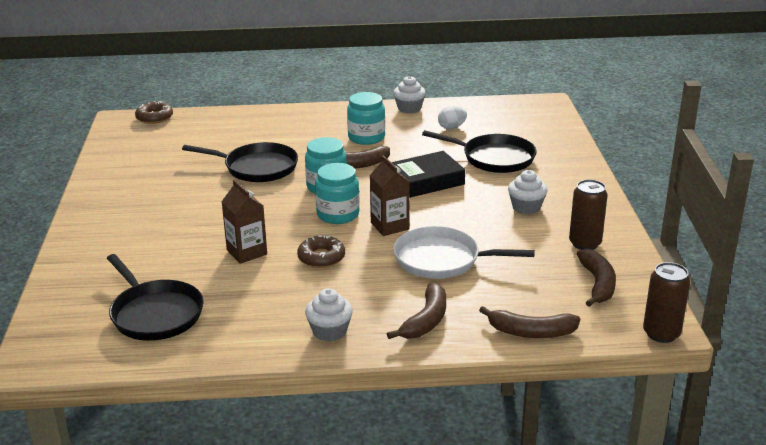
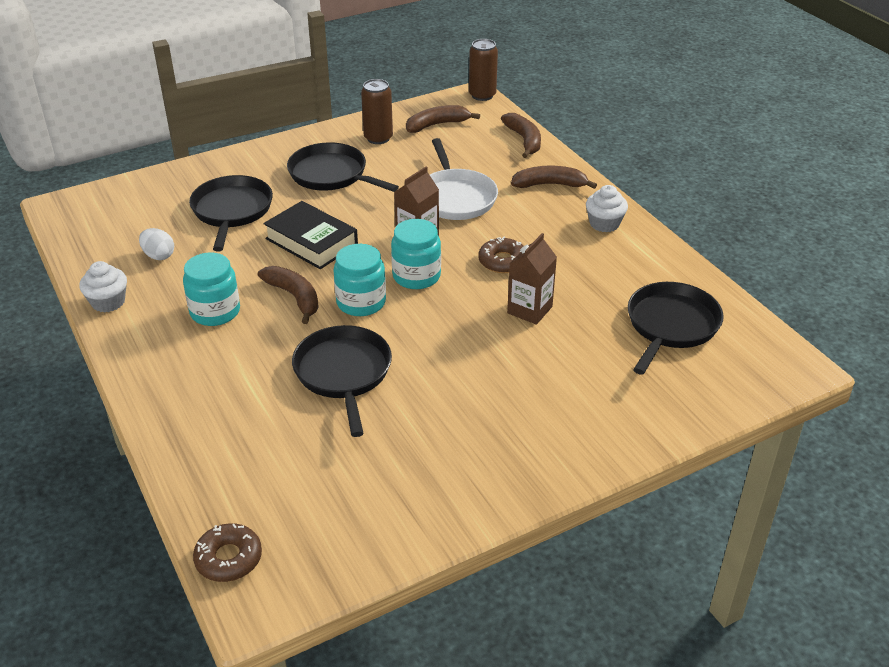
camera: 115 degrees left, 10 degrees up
white cupcake [508,170,548,214] -> black pan [287,142,399,192]

